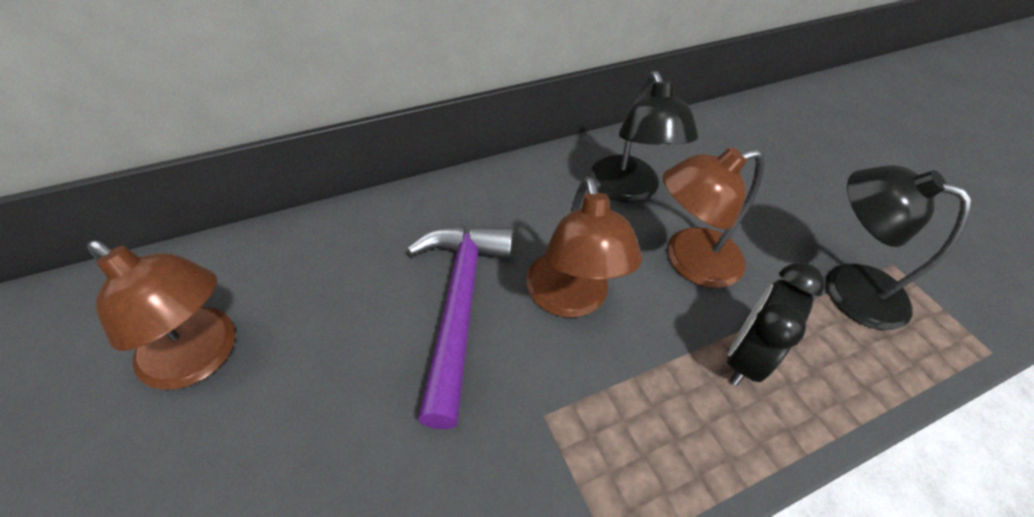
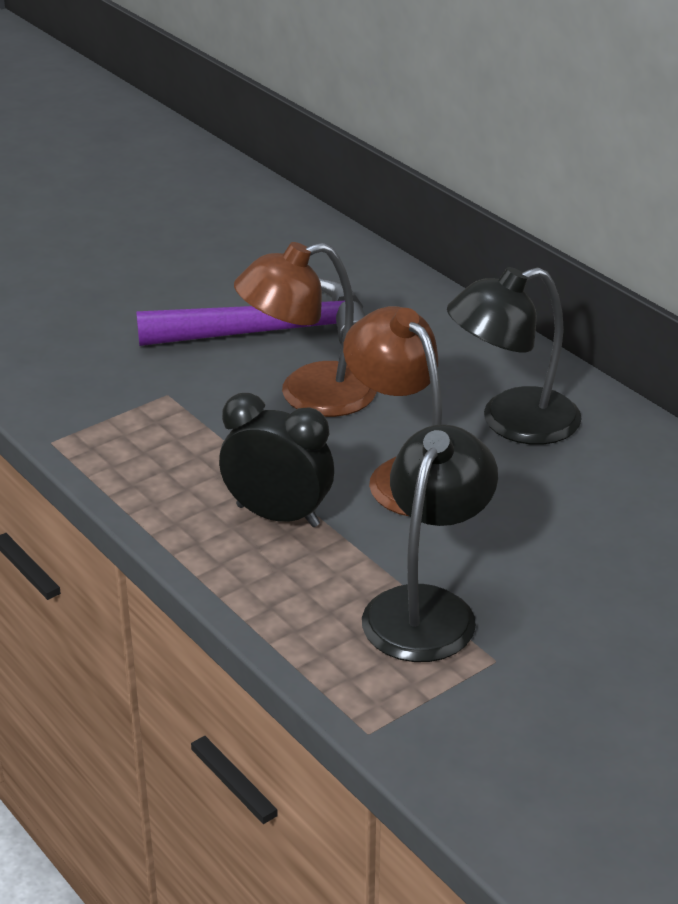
camera: 80 degrees right, 15 degrees down
brown lamp [87,241,235,390] -> none

